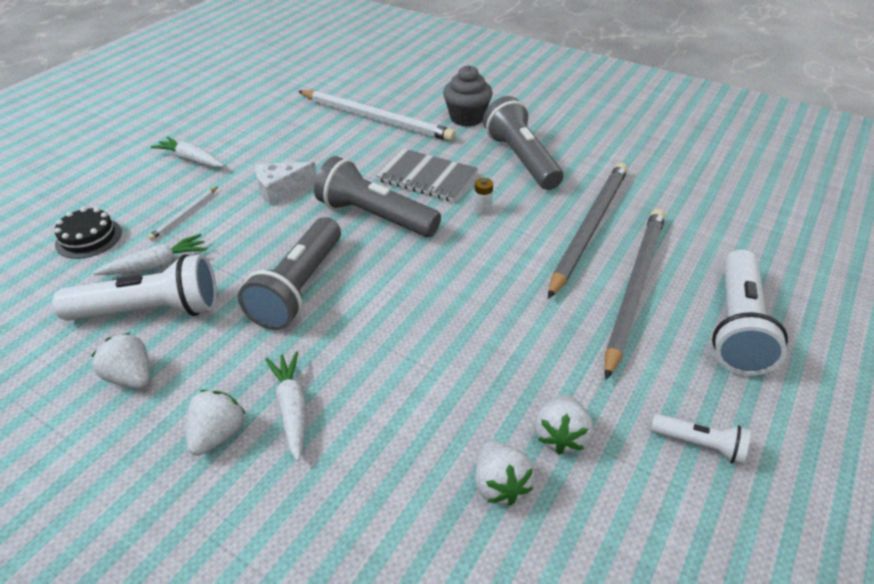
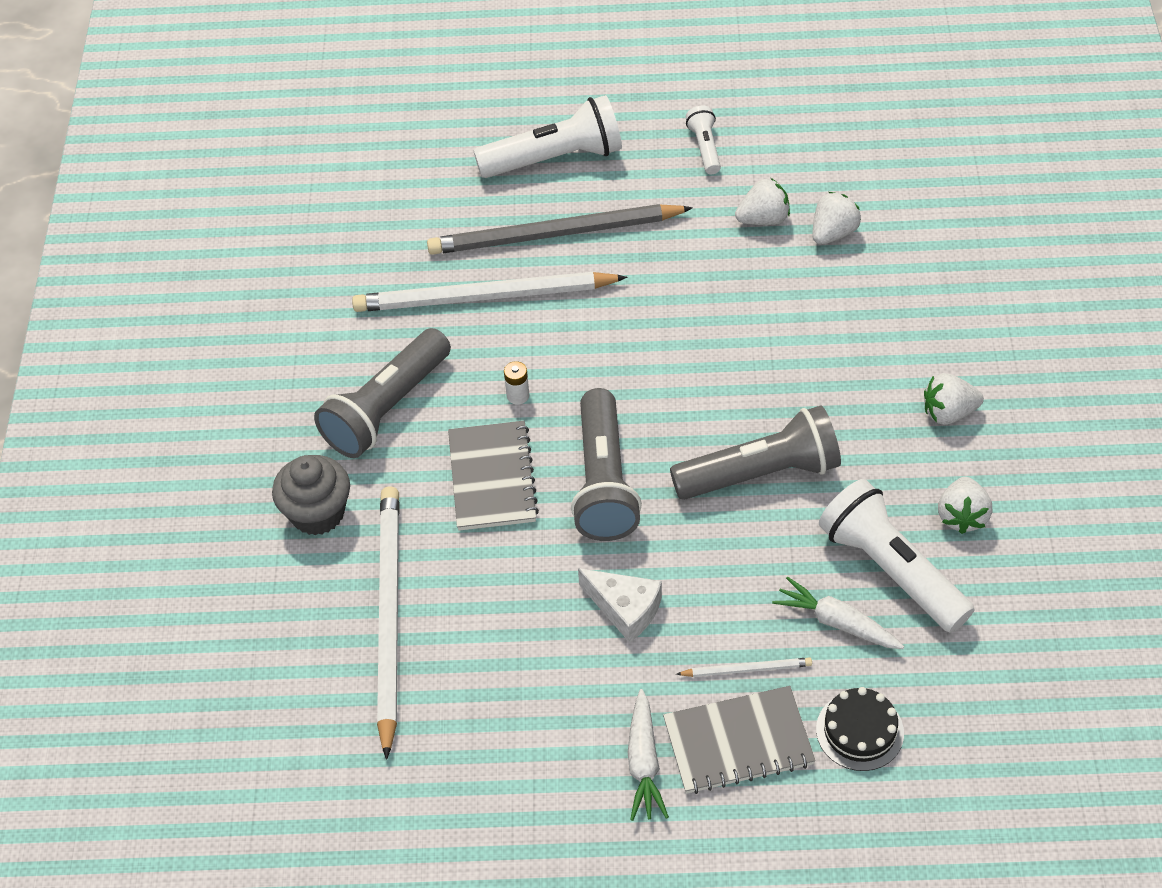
camera: 120 degrees left, 10 degrees up
white carrot [265,351,306,461] -> none
grey pencil [548,163,628,299] -> white pencil [352,272,627,312]
none -> grey notebook [663,686,816,794]

